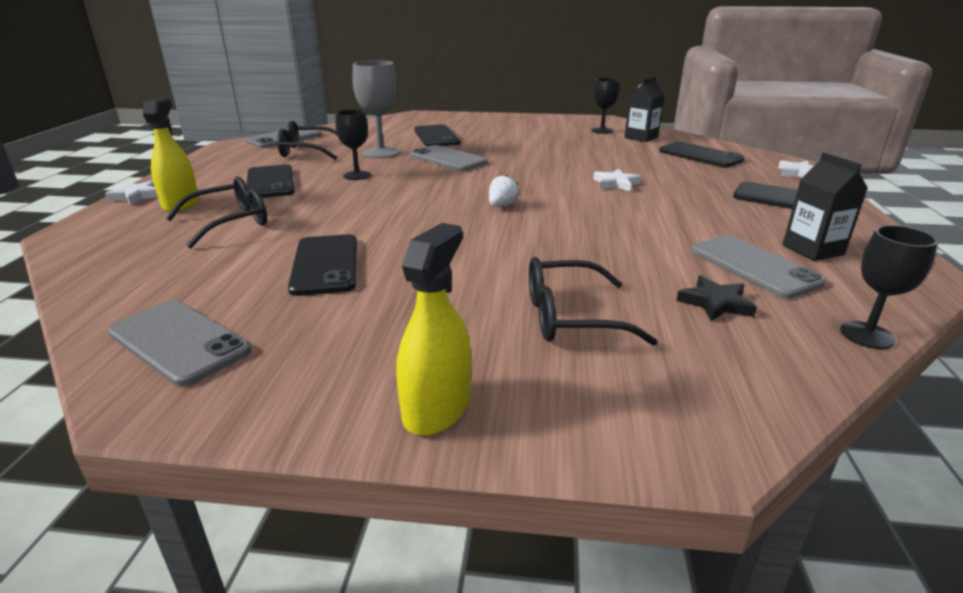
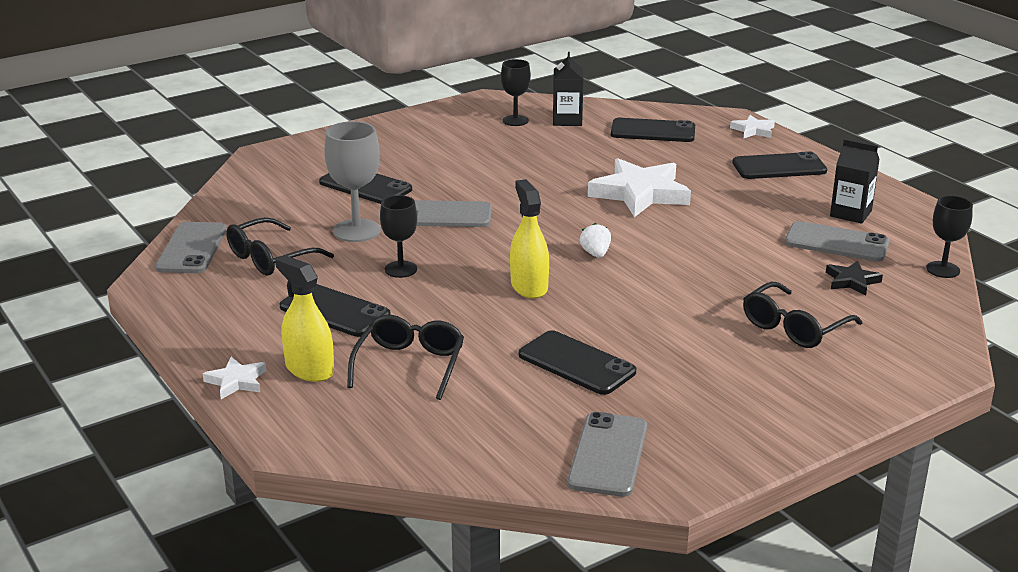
camera: 40 degrees left, 0 degrees up
grey phone [108,300,251,387] -> grey phone turned 75 degrees counterclockwise [567,412,647,497]
yellow spray bottle [396,223,471,436] -> yellow spray bottle moved to [510,179,549,299]
white star [593,169,642,191] -> white star [588,158,691,217], size x2.06

